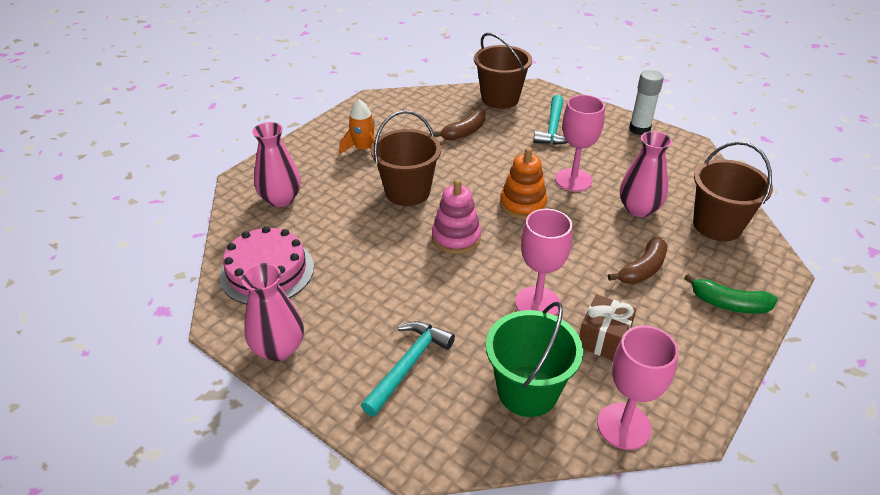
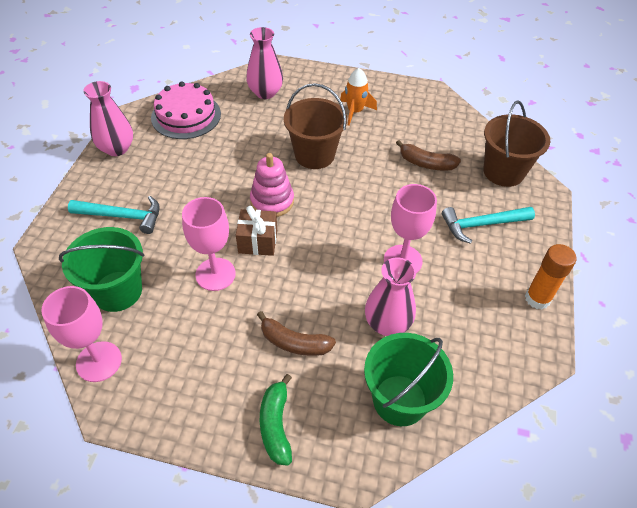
camera: 65 degrees right, 10 degrees up
orange stacking toy [500,147,547,220] -> none
brown gift [579,294,637,360] -> brown gift moved to [236,206,277,256]
white glue stick [629,70,664,135] -> orange glue stick [525,244,576,309]
brown bucket [693,142,773,241] -> green bucket [364,333,453,426]

